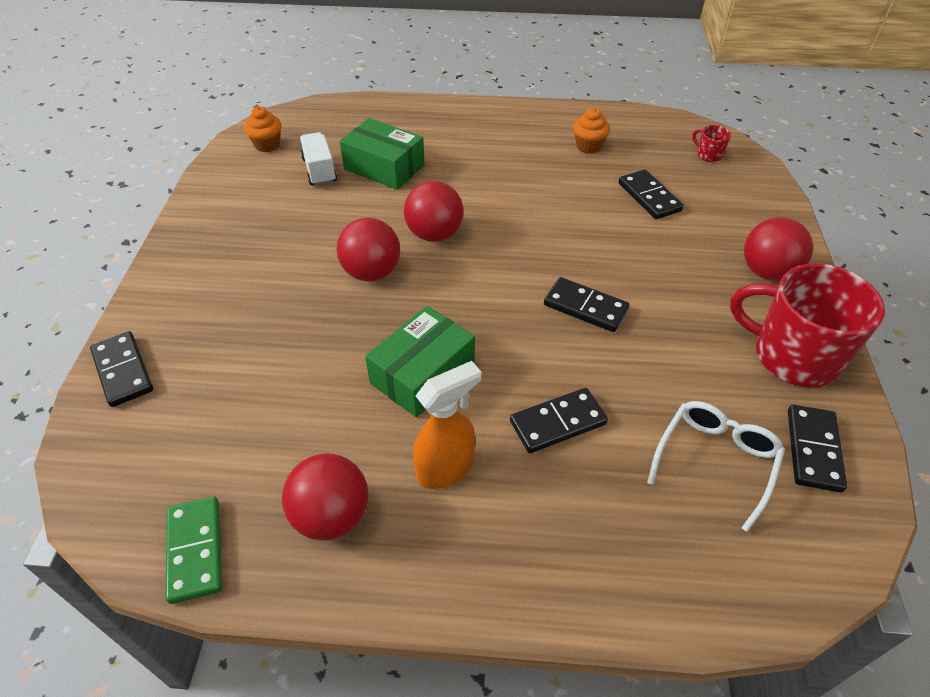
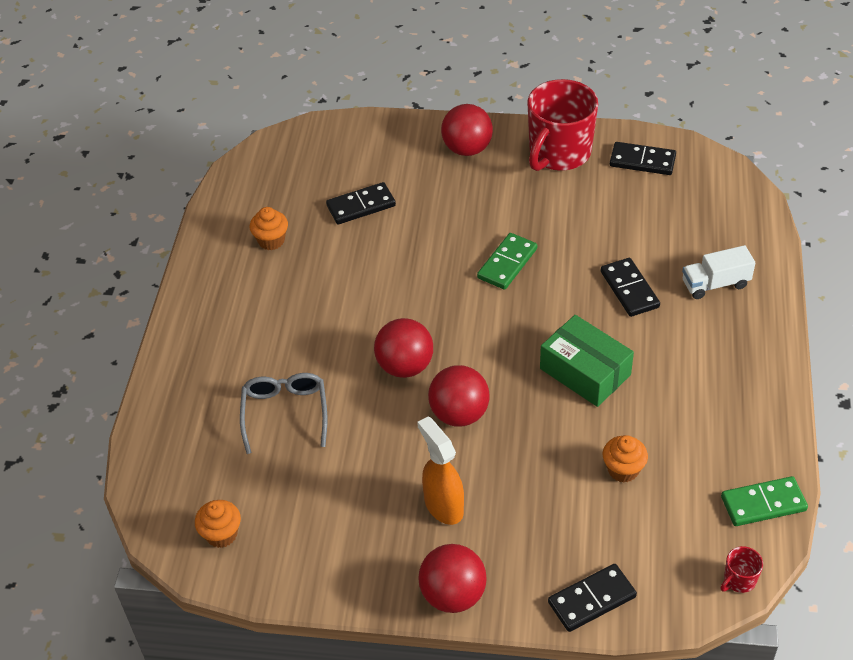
camera: 85 degrees left, 0 degrees up
red ball [282,453,369,541] -> red ball moved to [418,544,487,613]
white truck [300,132,337,186] -> white truck moved to [682,245,755,299]
green box [340,118,425,190] -> grey glasses [240,373,327,454]
orange spray bottle [413,361,481,489] -> orange spray bottle moved to [417,416,464,525]
black domino [544,277,629,332] -> green domino [477,233,537,290]
white glasses [647,401,785,532] -> none
red mug [692,125,731,162] -> red mug moved to [720,546,763,593]
none -> orange cupcake [603,435,648,483]

